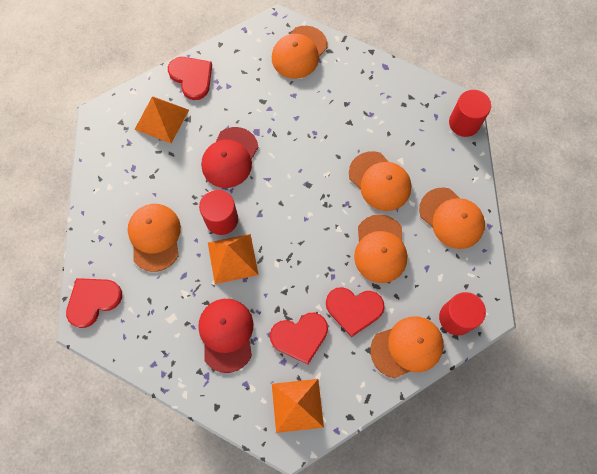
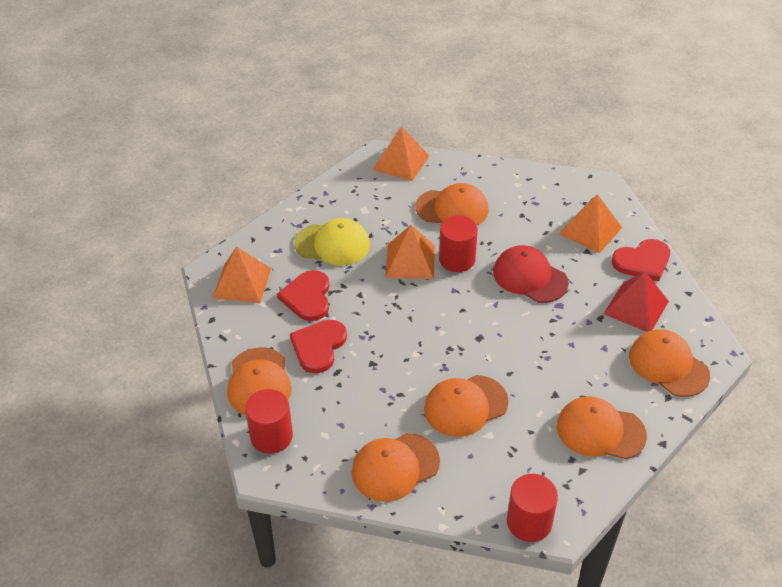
camera: 105 degrees right, 25 degrees down
red heart [66,278,122,328] -> orange pyramid [373,126,430,181]
red cap [198,299,253,373] -> yellow cap [294,218,370,266]
orange cap [354,214,407,283] -> orange cap moved to [557,396,647,459]
none -> red pyramid [604,271,669,332]

